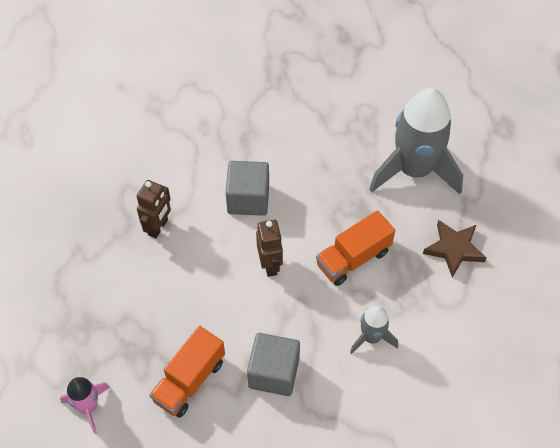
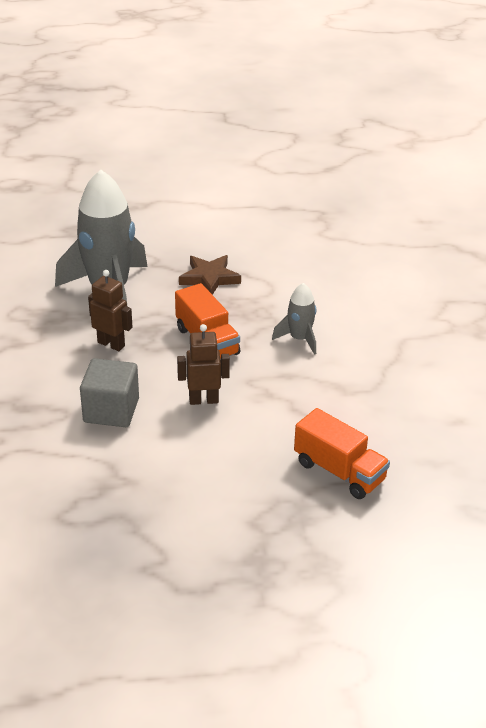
camera: 85 degrees left, 20 degrees down
pink rocket [60,377,110,434] -> none
brown robot [137,180,171,238] -> brown robot moved to [88,270,132,351]
grey cube [247,333,300,396] -> none

